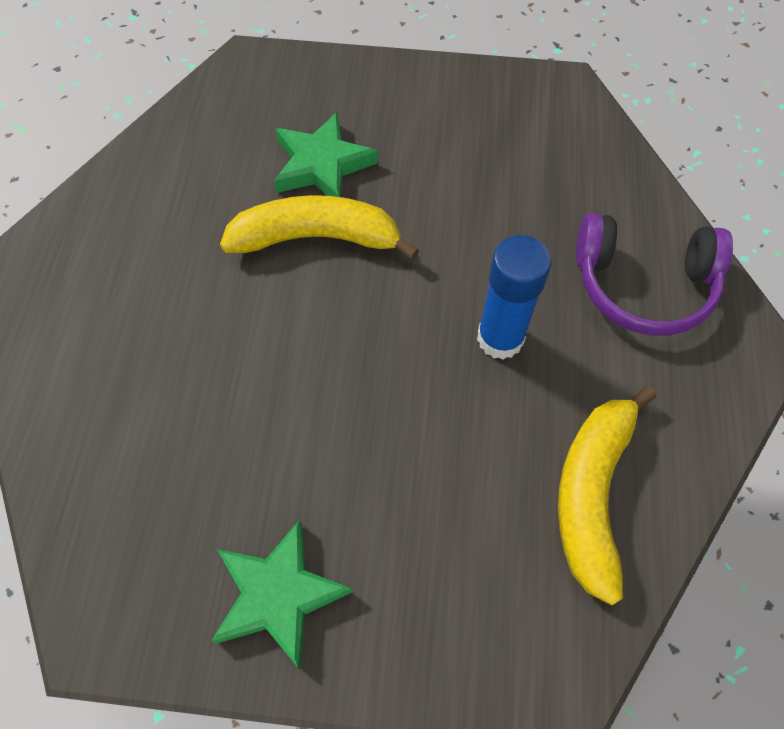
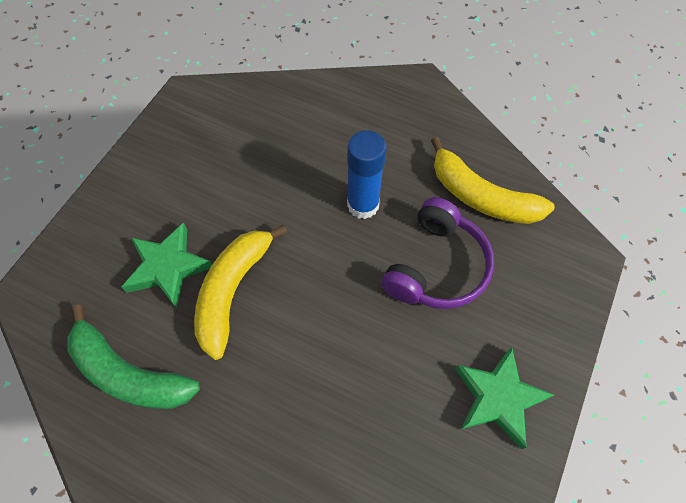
camera: 70 degrees left, 0 degrees up
purple headphones [576,213,733,336] -> purple headphones moved to [381,197,494,309]
none -> green banana [67,305,200,409]

